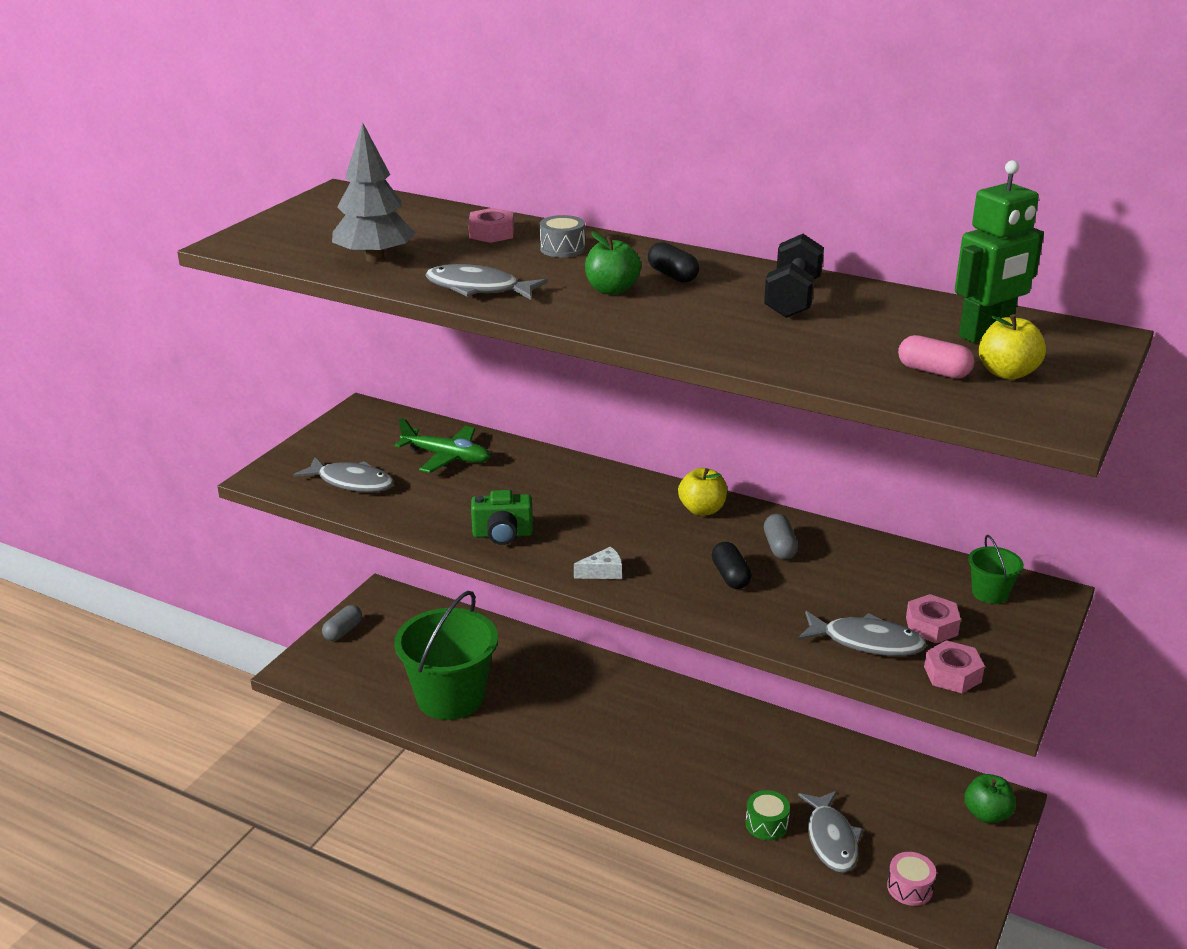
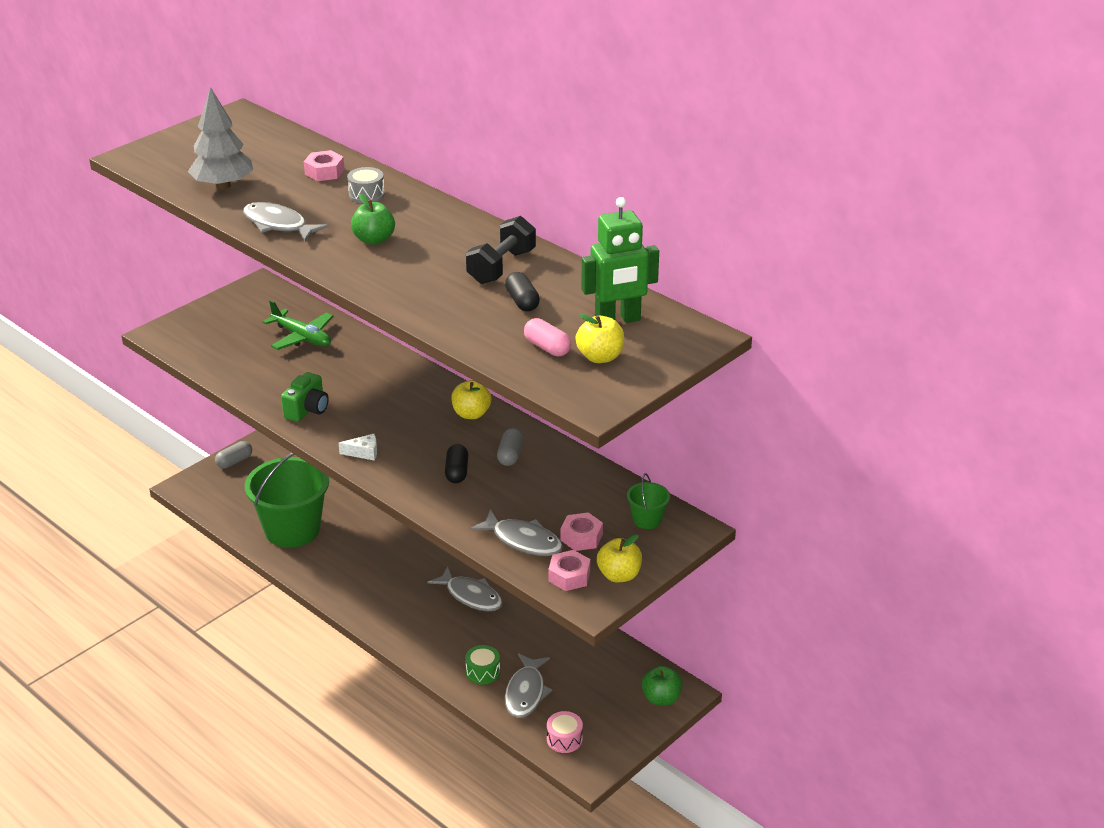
camera: 15 degrees right, 5 degrees up
grey fish [293,457,394,492] -> grey fish moved to [427,566,503,611]
green camera [471,490,533,545] -> green camera turned 75 degrees counterclockwise [281,372,329,422]
black capsule [648,242,699,283] -> black capsule moved to [505,272,540,311]
none -> yellow apple [597,535,642,582]

